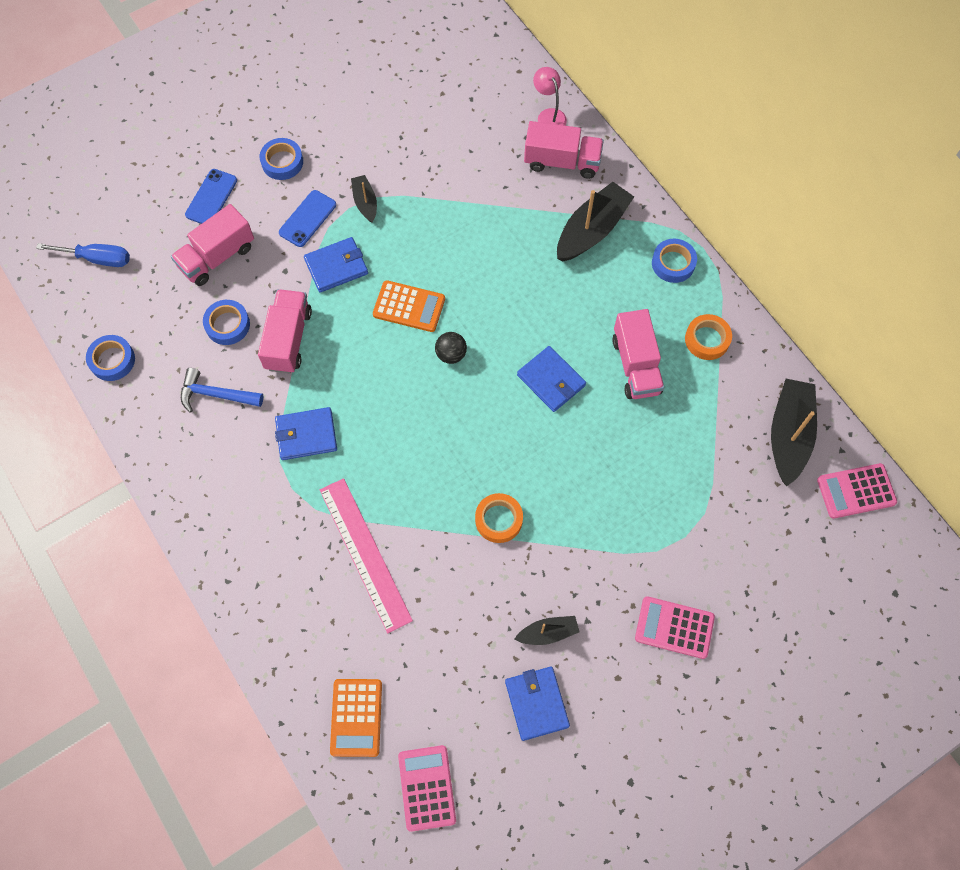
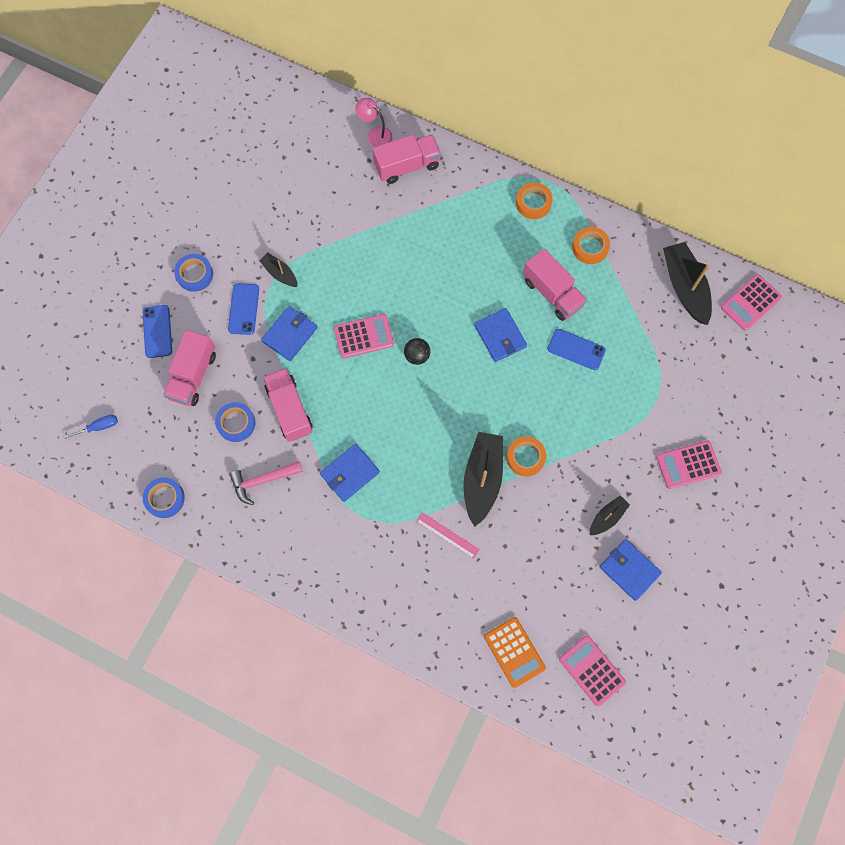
camera: 30 degrees left, 5 degrees up
blue screwdriver [36,243,130,267] -> blue screwdriver [63,415,118,439], size x0.66
blue hammer [181,368,263,413] -> pink hammer [229,461,303,505]
pink ruler [320,478,413,633] -> pink ruler [416,512,480,559], size x0.51
orange calculator [373,280,445,332] -> pink calculator [334,314,394,359]
blue wallet [517,346,586,412] -> blue wallet turned 45 degrees clockwise [474,308,527,362]
black boat [557,182,634,262] -> black boat moved to [463,432,503,527]
blue tape [652,239,697,283] -> orange tape [516,182,553,219]
none -> blue phone [548,329,606,370]

